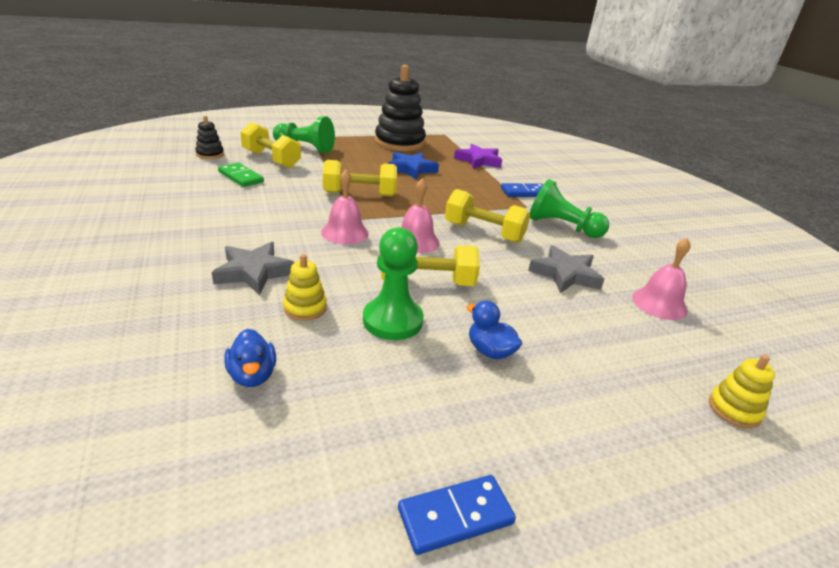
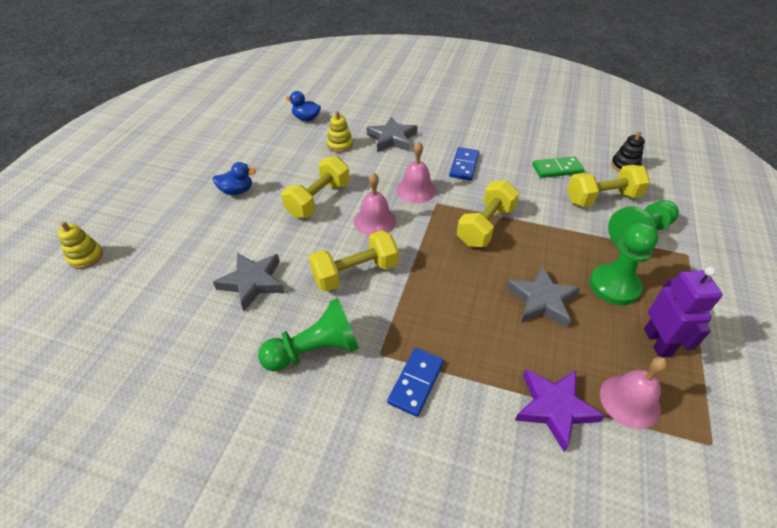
camera: 130 degrees right, 15 degrees up
green pawn [363,227,424,340] -> green pawn moved to [590,222,658,305]
black stacking toy [375,65,426,151] -> purple robot [644,267,723,358]
blue star [387,152,439,180] -> grey star [506,266,580,328]
blue domino [398,475,516,555] -> blue domino moved to [449,147,479,180]
pink bell [632,238,691,320] -> pink bell moved to [600,357,668,429]

